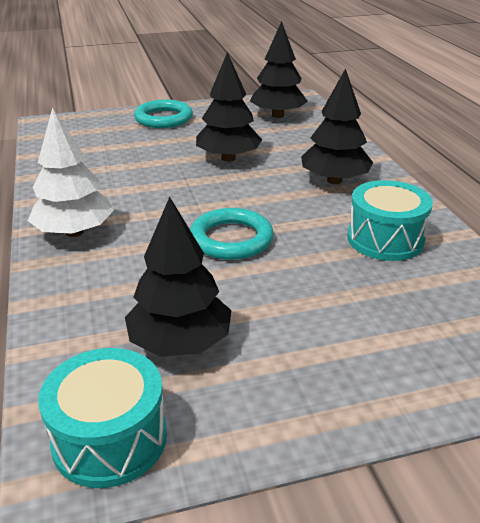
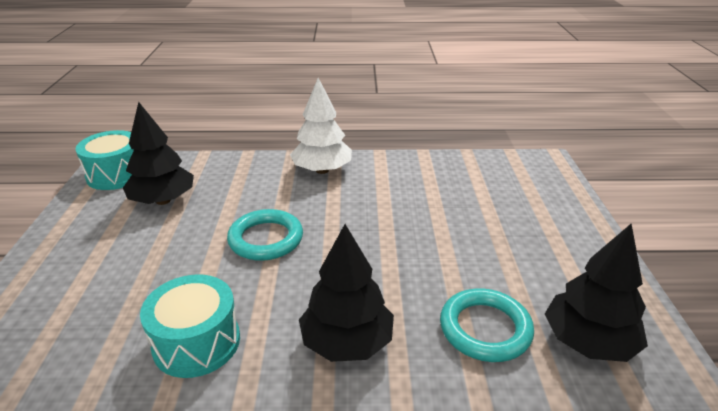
camera: 105 degrees right, 0 degrees up
turquoise ring [134,99,193,128] -> turquoise ring moved to [440,288,534,362]
black tree [196,52,262,161] -> none

